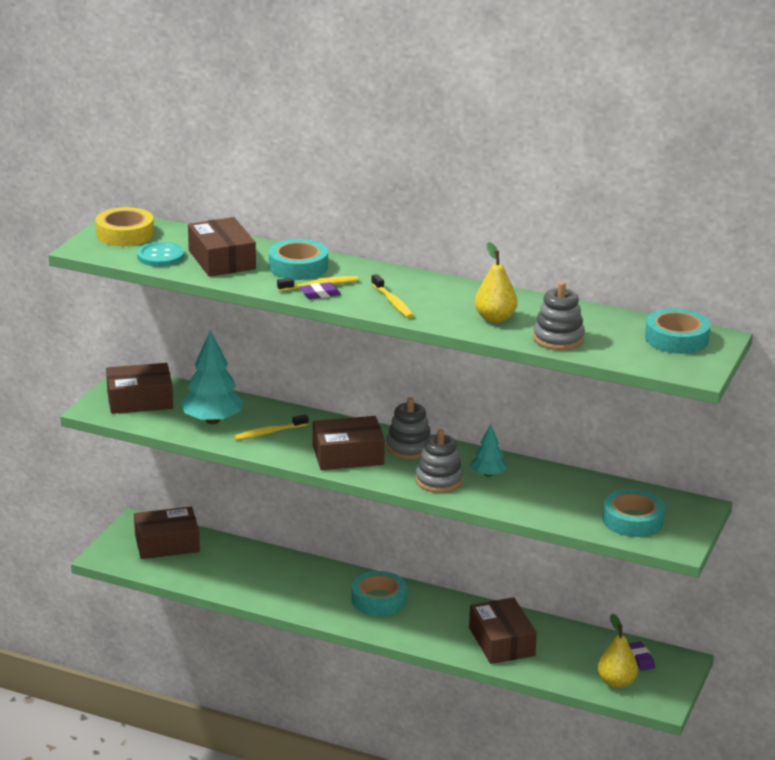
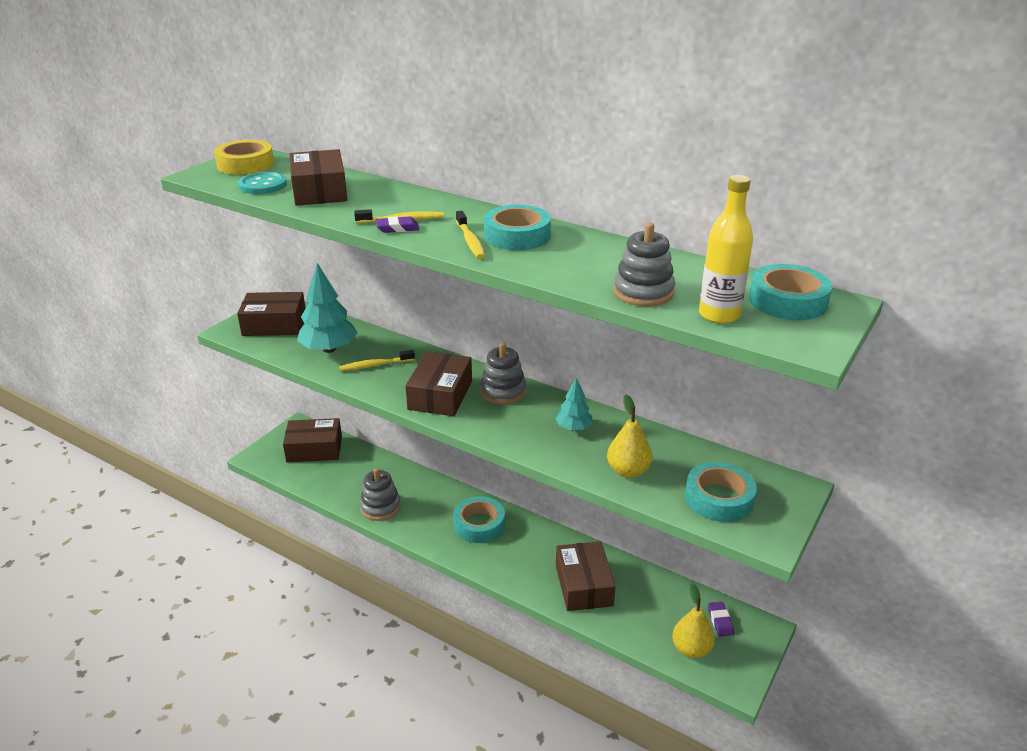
camera: 10 degrees right, 5 degrees up
turquoise tape [269,239,328,280] -> turquoise tape moved to [484,205,551,250]
brown box [313,416,385,470] -> brown box turned 75 degrees counterclockwise [405,351,472,416]
grey stacking toy [415,429,463,493] -> grey stacking toy moved to [360,468,401,521]
yellow pear [475,242,517,323] -> yellow pear moved to [607,395,652,478]
none -> yellow bottle [699,175,753,324]

